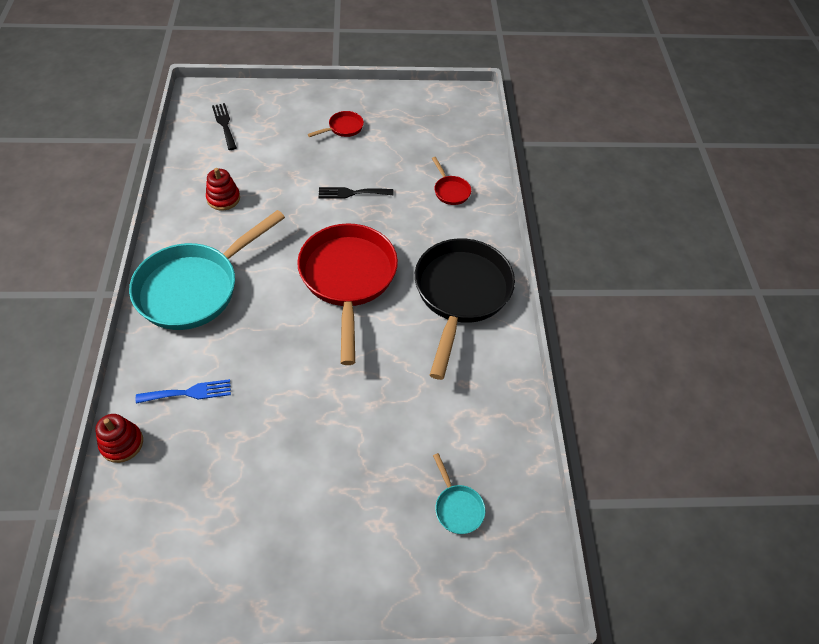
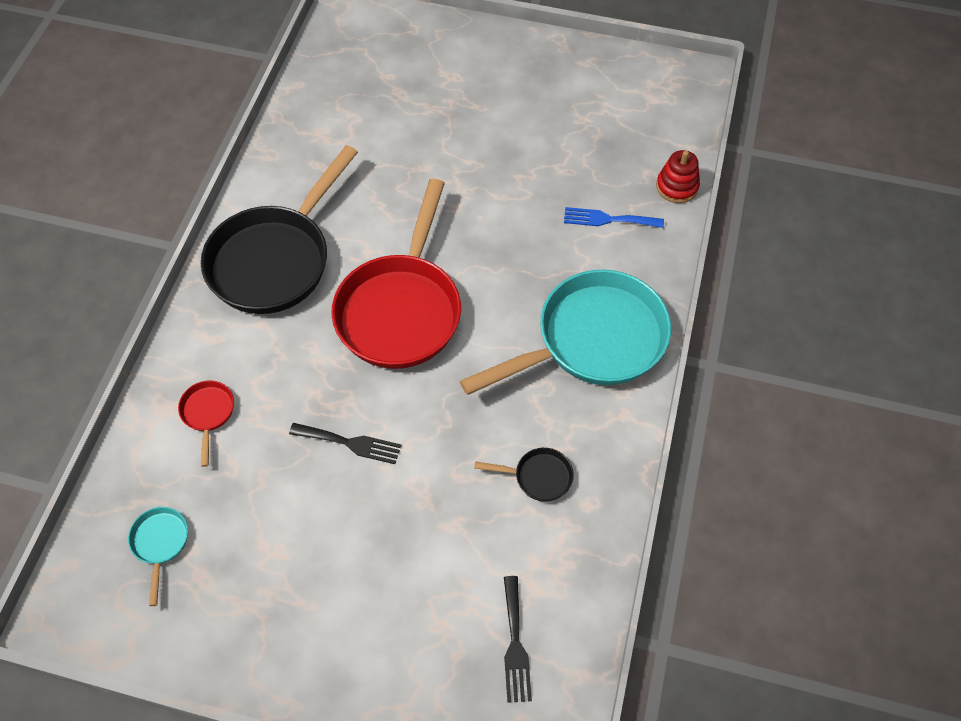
camera: 160 degrees left, 5 degrees up
red stacking toy [206,168,240,210] -> black pan [474,448,574,502]
red pan [308,111,364,137] -> none
turquoise pan [433,453,485,534] -> turquoise pan moved to [128,507,188,606]

